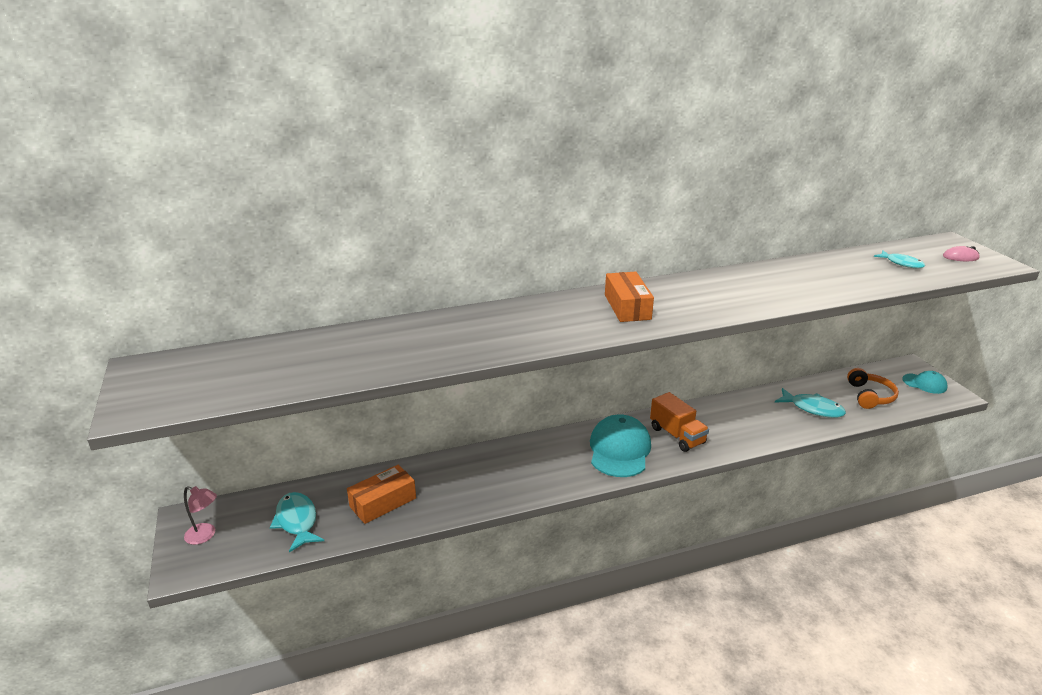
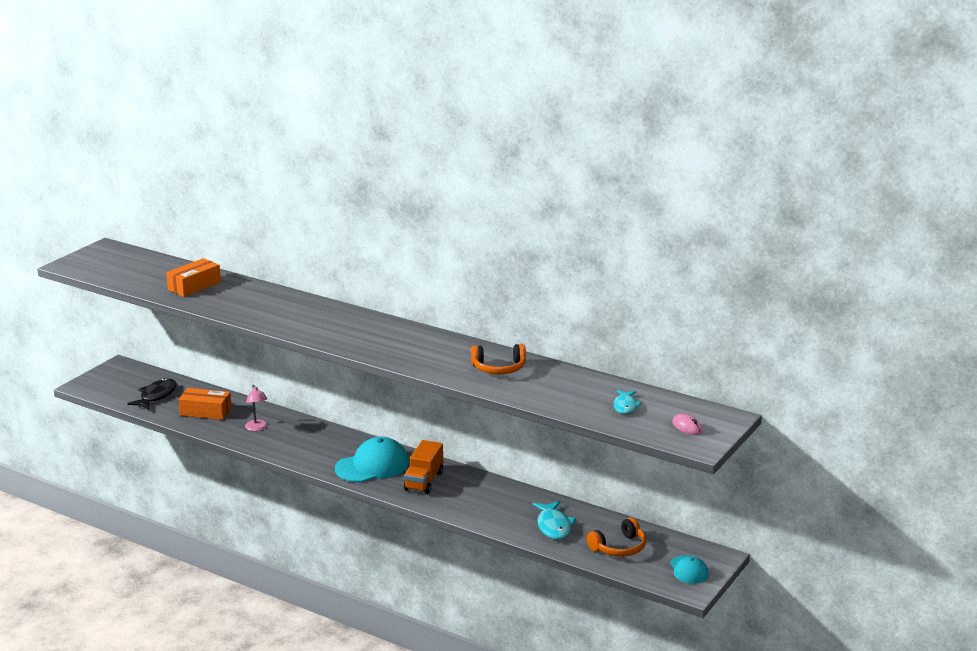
camera: 50 degrees right, 5 degrees down
pink lamp [184,486,217,545] -> pink lamp moved to [245,385,267,431]
turquoise fish [270,492,324,552] -> black fish [127,378,177,410]
orange box [605,272,654,322] -> orange box moved to [166,258,221,297]
none -> orange headphones [471,344,526,374]

